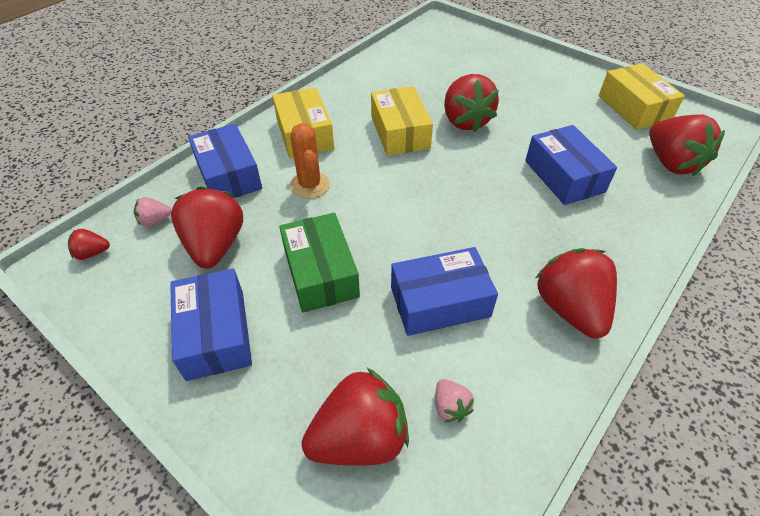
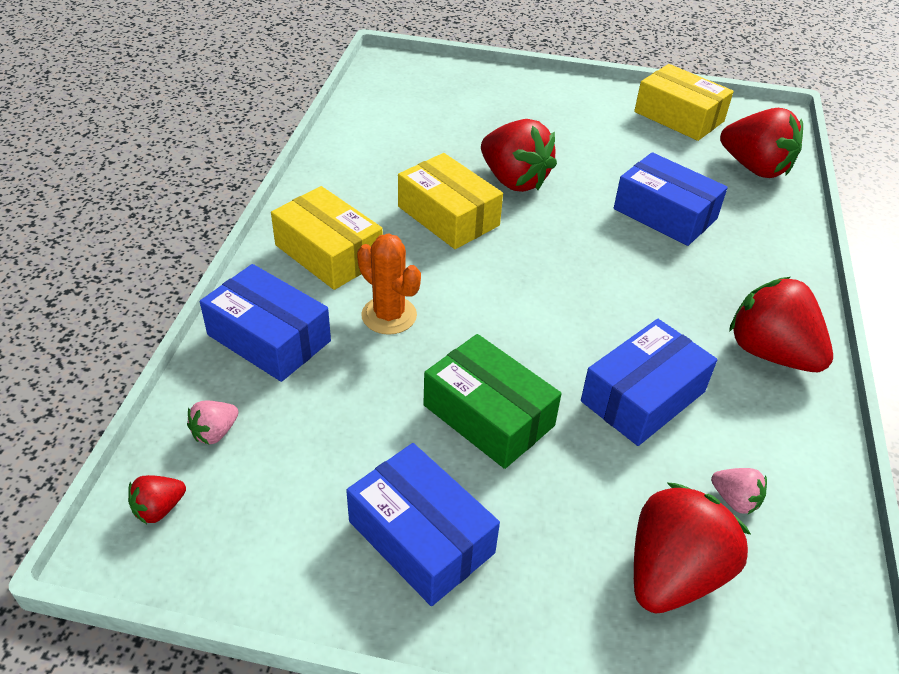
camera: 30 degrees left, 5 degrees down
red strawberry [171,186,243,268] -> none

